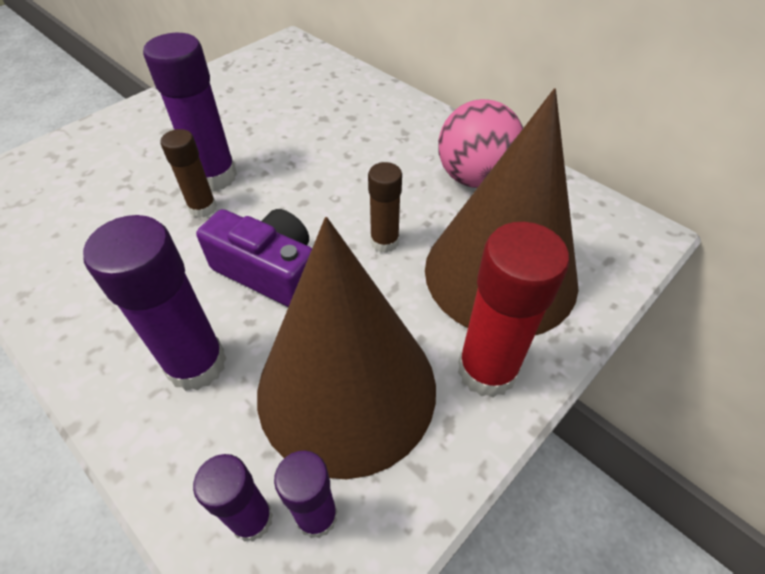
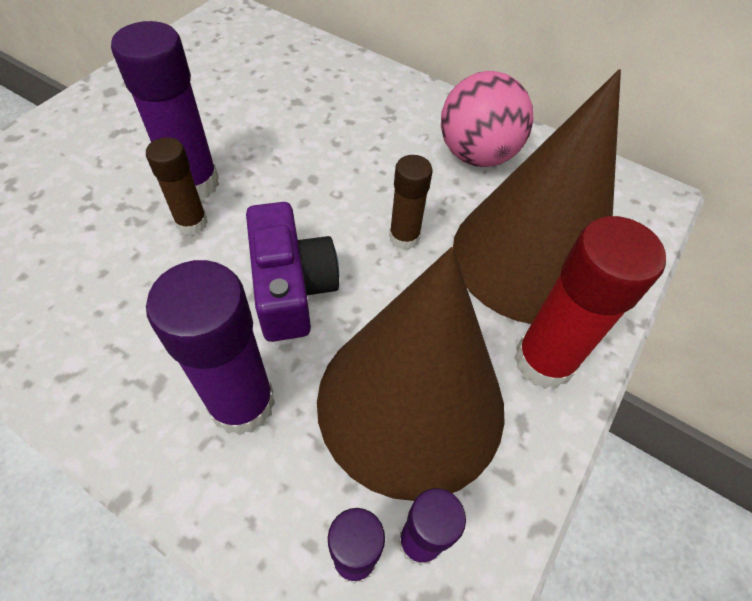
camera: 15 degrees left, 5 degrees up
purple camera [196,209,312,307] -> purple camera turned 60 degrees clockwise [246,202,339,342]

